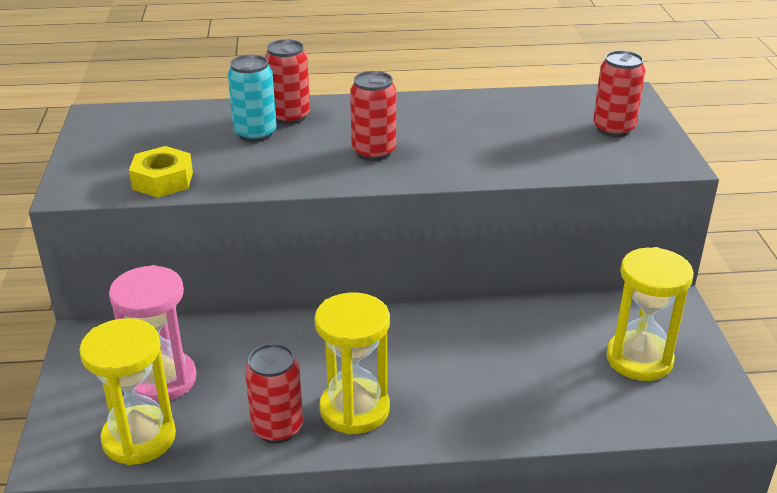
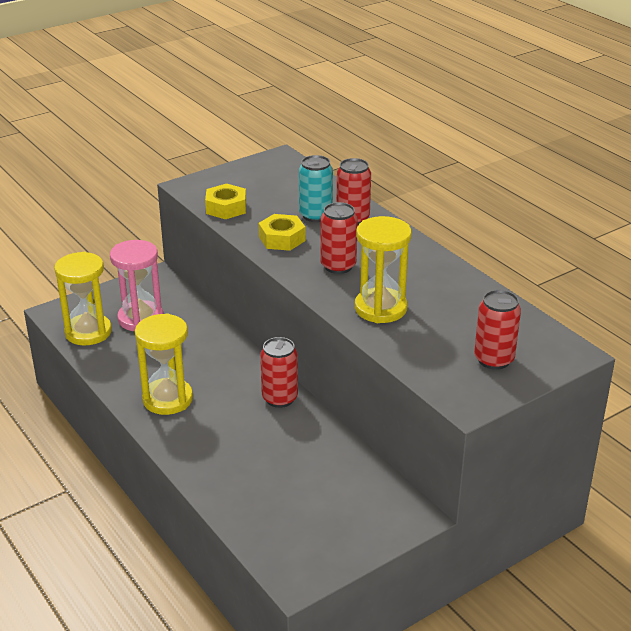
camera: 60 degrees right, 0 degrees up
red can [245,343,303,443] -> red can moved to [260,337,298,408]
yellow hourglass [606,247,694,381] -> yellow hourglass moved to [355,216,412,323]
none -> yellow nut [258,214,305,251]

